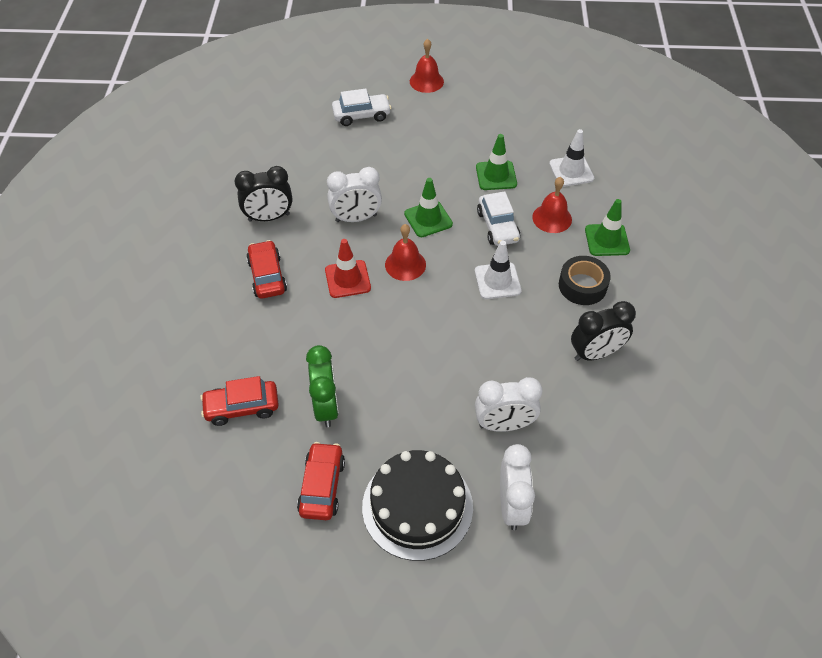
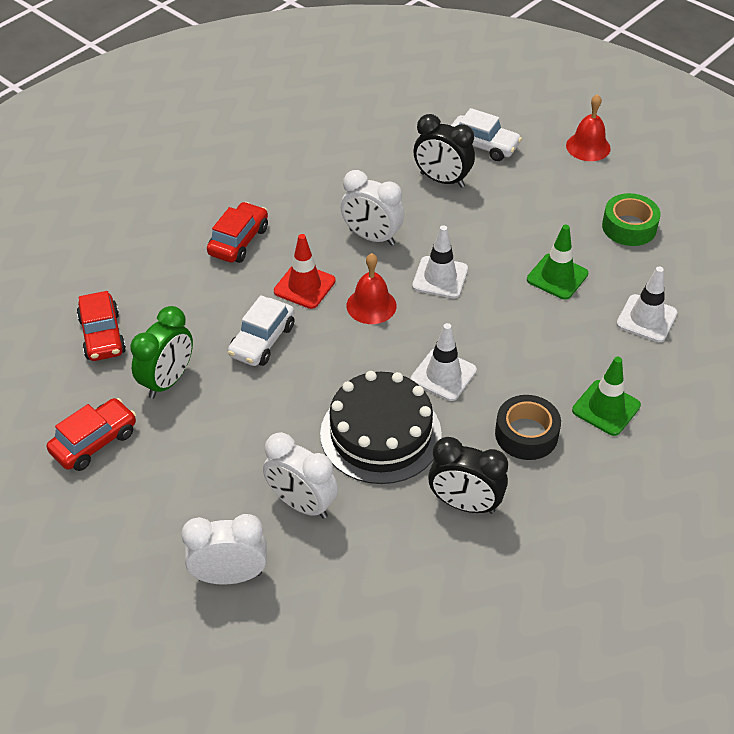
camera: 40 degrees right, 5 degrees down
red car [200,376,279,426] -> red car turned 135 degrees counterclockwise [77,291,126,361]
black clock [235,166,292,222] -> black clock moved to [413,114,475,188]
black cake [362,450,473,561] -> black cake moved to [320,371,442,484]
green traffic cone [404,178,453,237] -> white traffic cone [412,225,468,298]
white car [477,191,520,246] -> white car moved to [228,295,295,366]
white clock [500,444,535,530] -> white clock turned 135 degrees counterclockwise [181,514,267,585]
red bell [532,177,572,233] -> none
none -> green tape [602,193,661,246]

